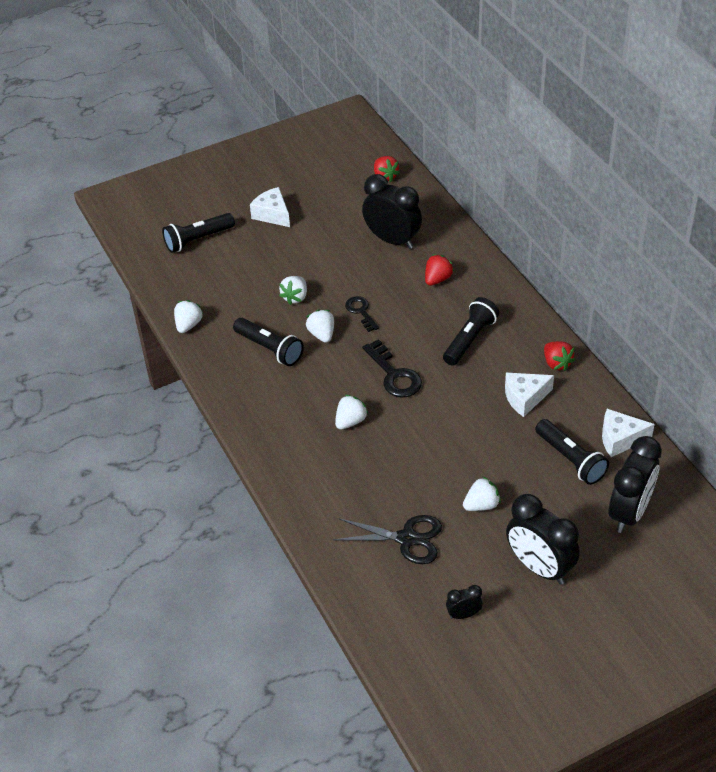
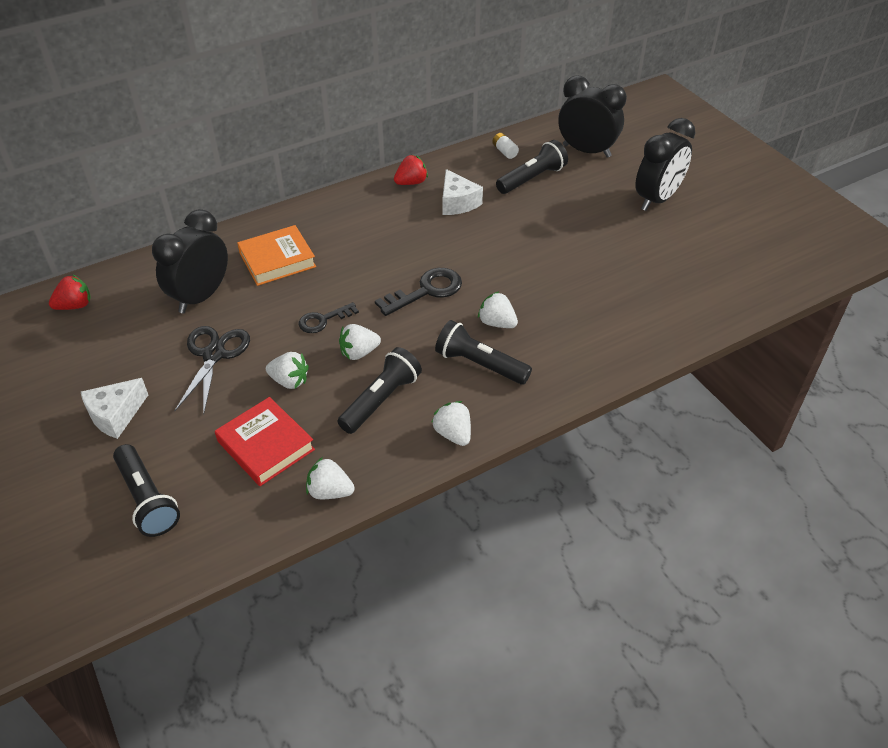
camera: 95 degrees left, 0 degrees up
black scissors [333,515,442,564] -> black scissors moved to [175,326,250,415]
red strawberry [425,254,454,286] -> orange book [237,225,316,286]
black flashlight [443,297,499,366] -> black flashlight moved to [435,320,532,384]
black clock [446,585,483,619] -> none
white strawberry [463,477,501,511] -> white strawberry moved to [431,401,471,446]
white cheese [602,409,655,457] -> white battery [492,133,519,159]
none -> red book [215,397,315,486]

